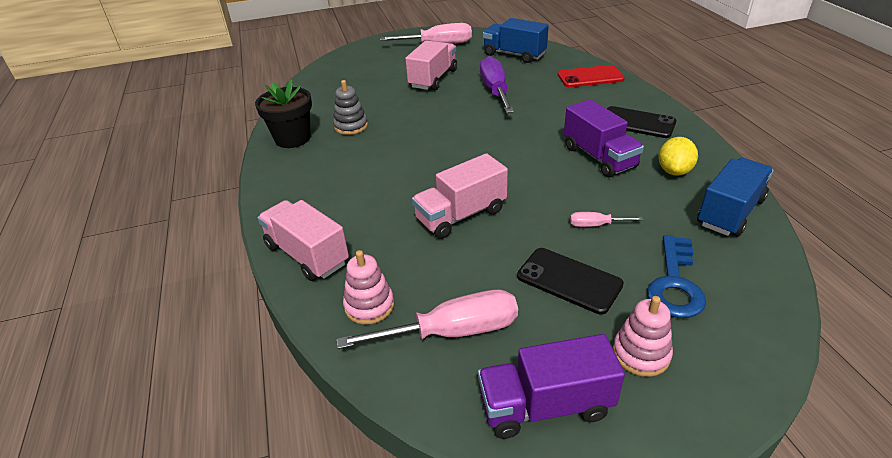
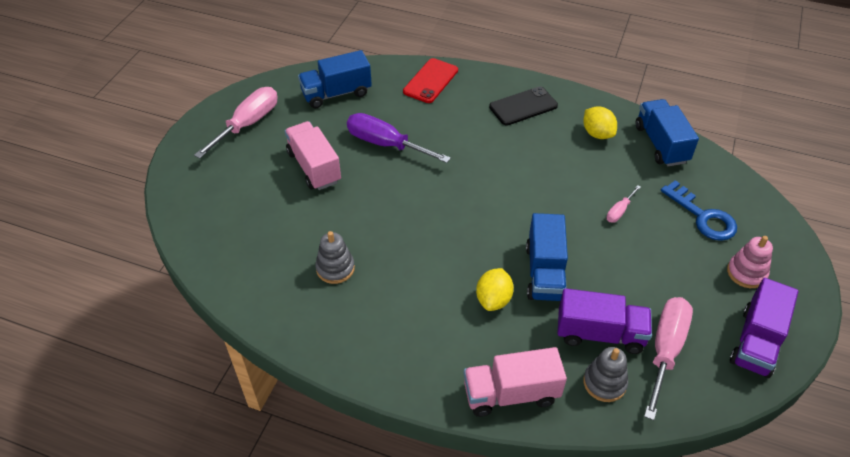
camera: 55 degrees left, 10 degrees up
black flower pot [255,79,312,148] -> none
pink stacking toy [343,250,394,325] -> grey stacking toy [583,347,628,402]
pink truck [412,153,508,239] -> blue truck [526,213,568,301]
black phone [517,248,624,315] -> none
purple truck [564,99,644,178] -> purple truck moved to [557,288,652,354]
none -> yellow lemon [476,268,514,311]

